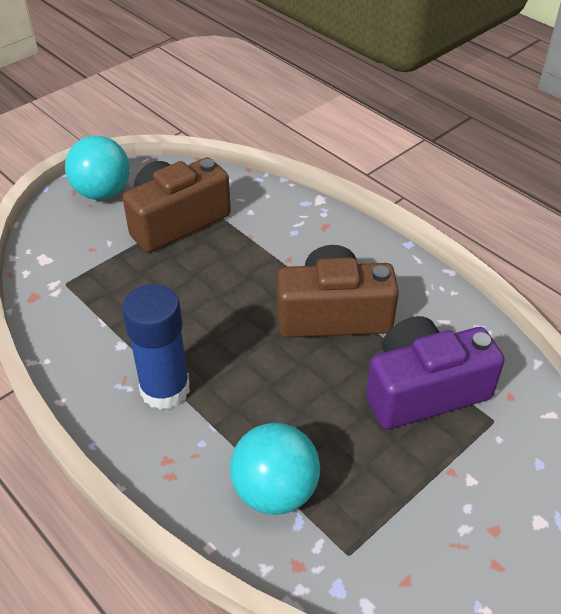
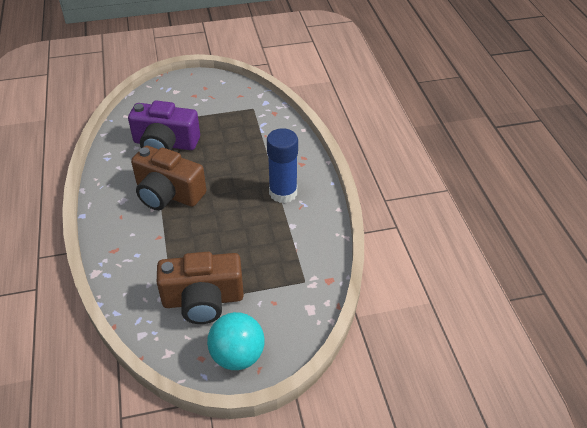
camera: 150 degrees left, 0 degrees up
turquoise ball [230,423,320,515] -> none

